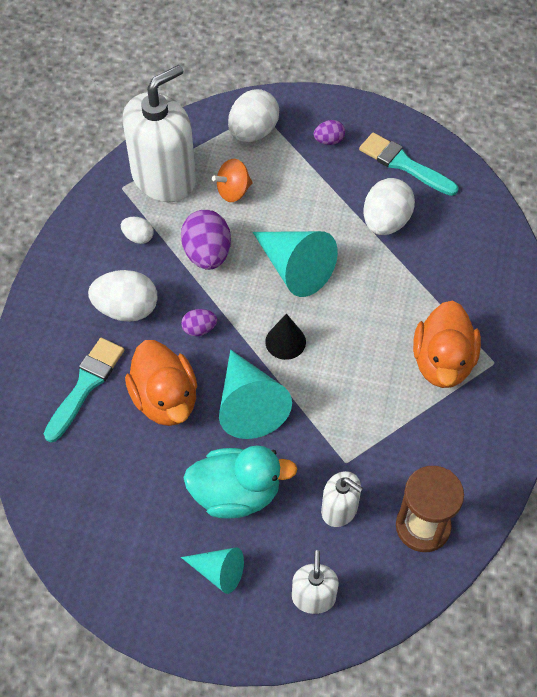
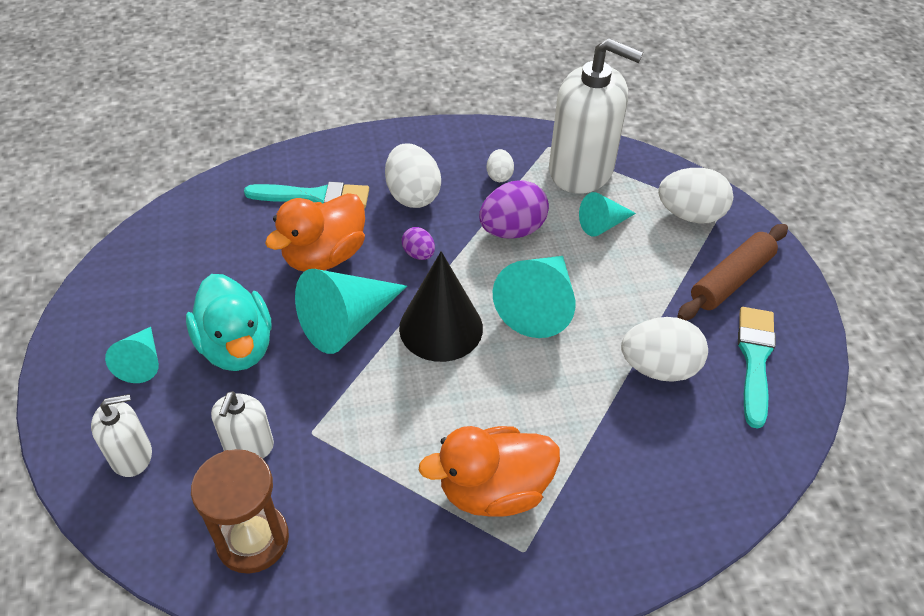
camera: 65 degrees right, 10 degrees down
orange spinning top [212,159,252,202] -> turquoise cone [579,192,636,237]
black cone [265,314,306,360] -> black cone [399,251,483,362], size x1.74
purple egg [313,120,345,145] -> brown rolling pin [677,224,788,320]

